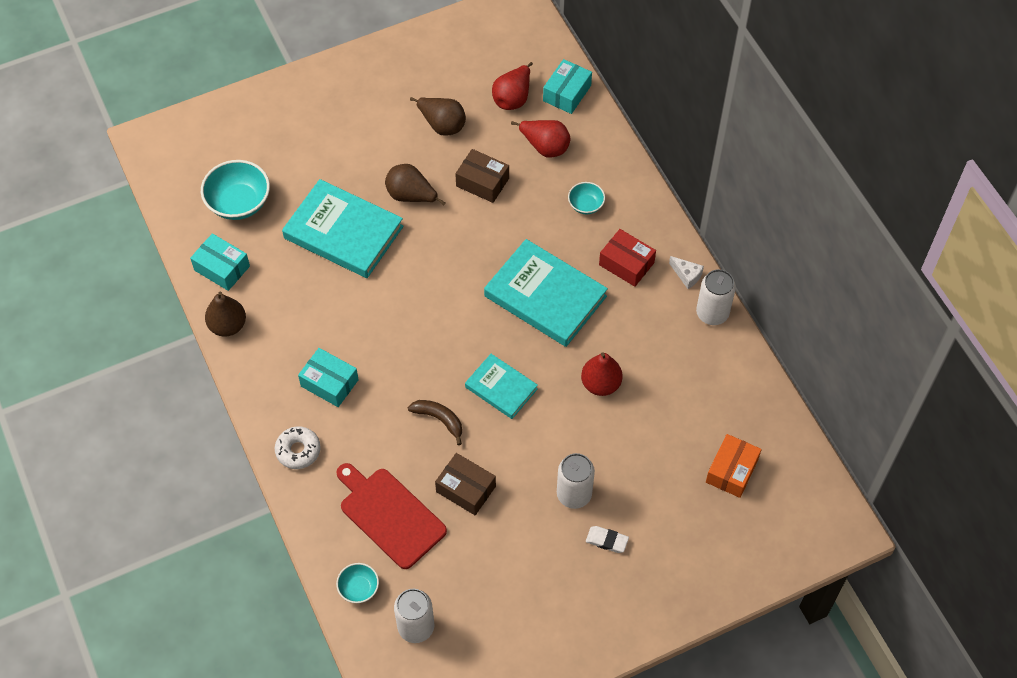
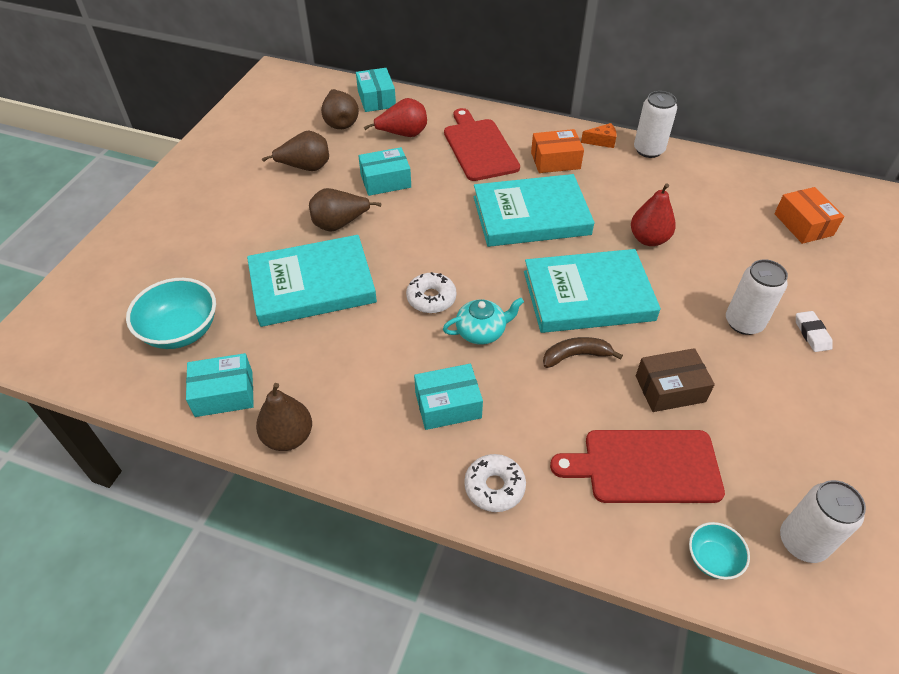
camera: 45 degrees left, 10 degrees down
brown box [455,149,509,203] -> turquoise box [358,147,411,196]
turquoise book [465,354,538,419] -> turquoise book [524,249,661,333], size x1.74
red pear [492,62,533,110] -> brown pear [321,89,359,129]
turquoise bowl [568,182,605,214] -> red cutting board [444,108,520,181]
white eraser [586,526,629,553] -> white eraser turned 75 degrees counterclockwise [796,311,833,352]
red box [599,229,656,287] -> orange box [531,129,584,173]
white cheese [669,256,704,289] -> orange cheese [581,123,617,148]
none -> white donut [406,272,456,313]
none -> turquoise teapot [443,298,524,345]

